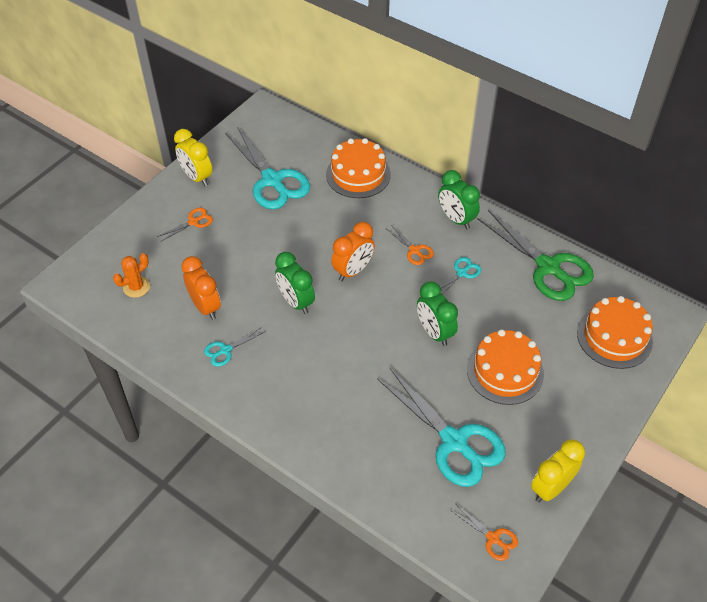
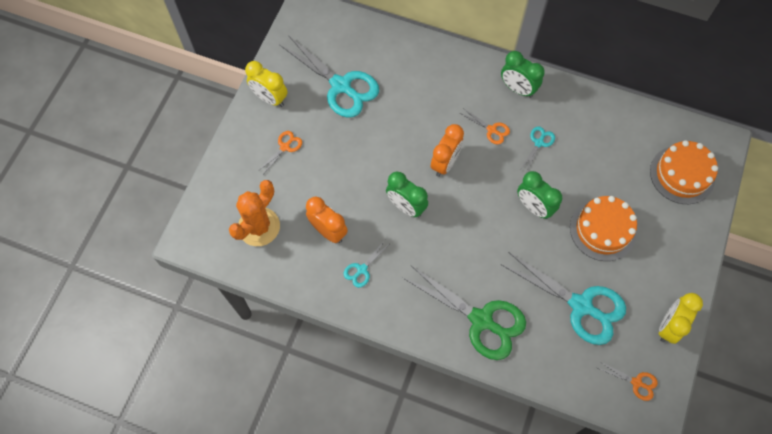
camera: 15 degrees left, 15 degrees up
orange cactus [113,253,150,298] -> orange cactus [229,180,280,246], size x1.70
orange cake [326,138,391,198] -> none
green scissors [477,210,594,301] -> green scissors moved to [403,266,526,360]

